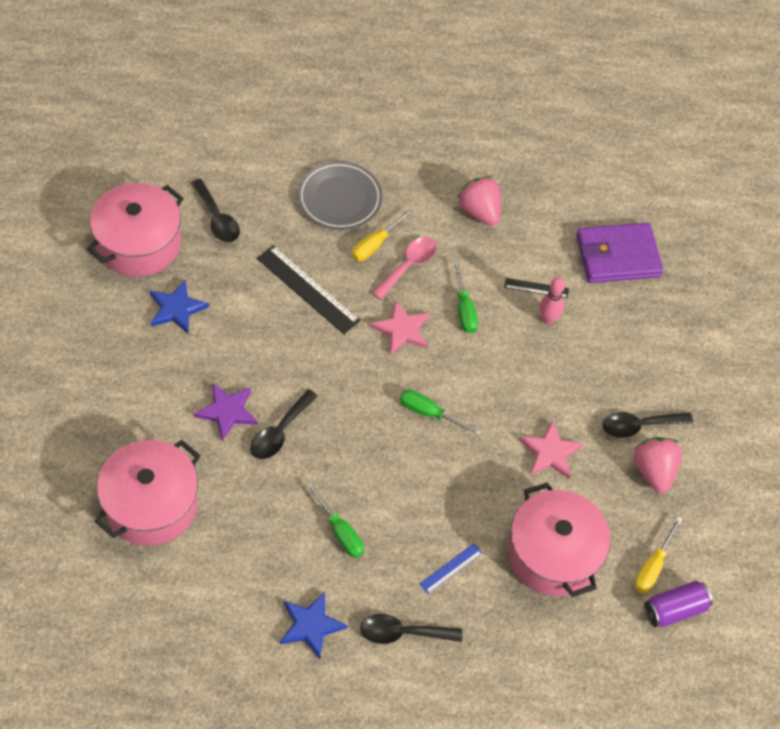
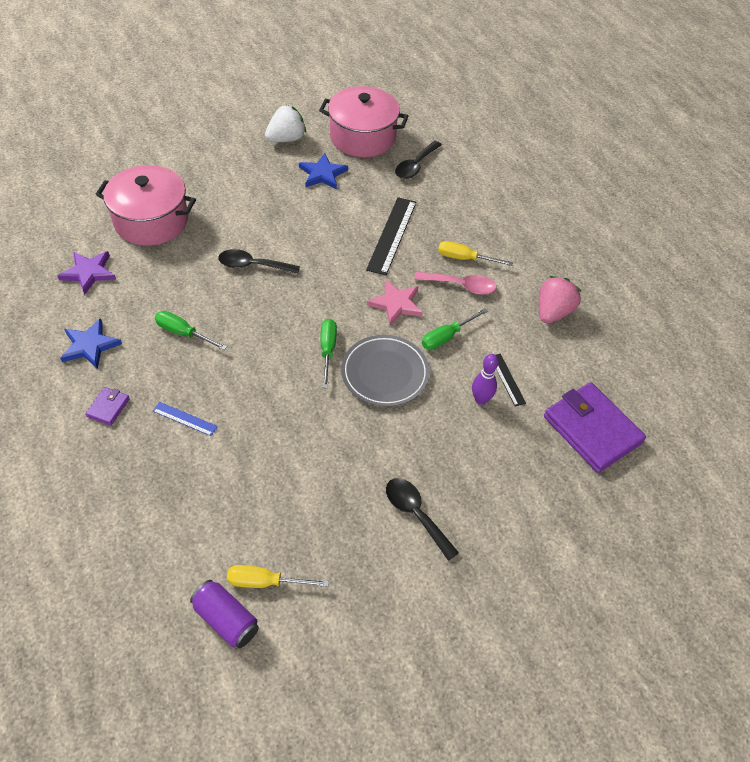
camera: 65 degrees right, 5 degrees down
purple star [194,383,258,441] -> purple star moved to [57,251,116,295]
grey plate [297,161,383,230] -> grey plate moved to [341,335,430,407]
green screwdriver [306,482,364,558] -> green screwdriver turned 90 degrees clockwise [155,311,227,350]
black spoon [360,614,463,644] -> purple wallet [85,387,130,426]
pink pot [508,482,611,597] -> none
pink star [519,420,583,479] -> none
pink bowling pin [539,277,565,325] -> purple bowling pin [472,354,499,405]
pink strawberry [634,437,682,493] -> none
none -> white strawberry [265,105,306,142]

